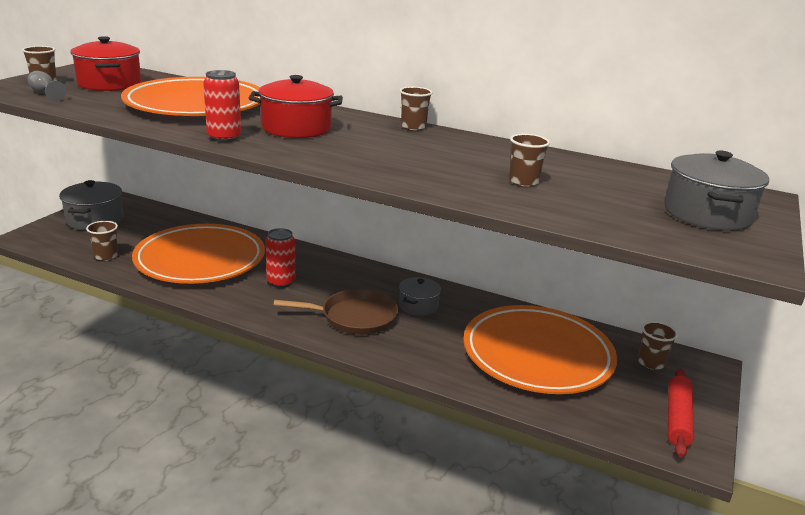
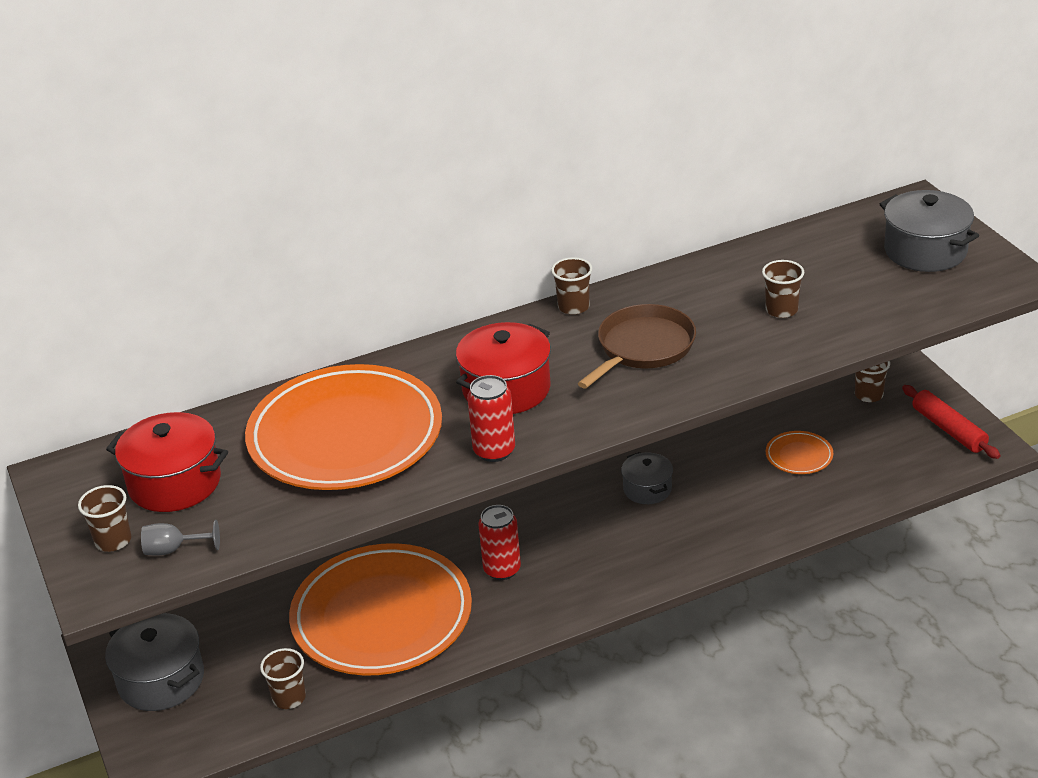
camera: 45 degrees left, 10 degrees up
brown pan [274,289,398,335] -> brown pan moved to [577,304,696,389]
orange plate [463,305,617,394] -> orange plate [766,431,833,474], size x0.40

